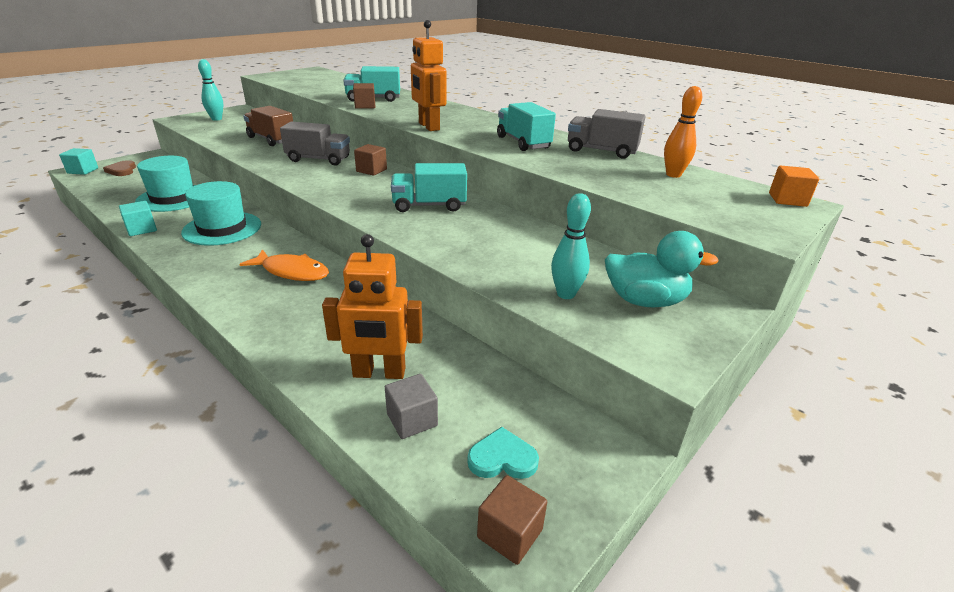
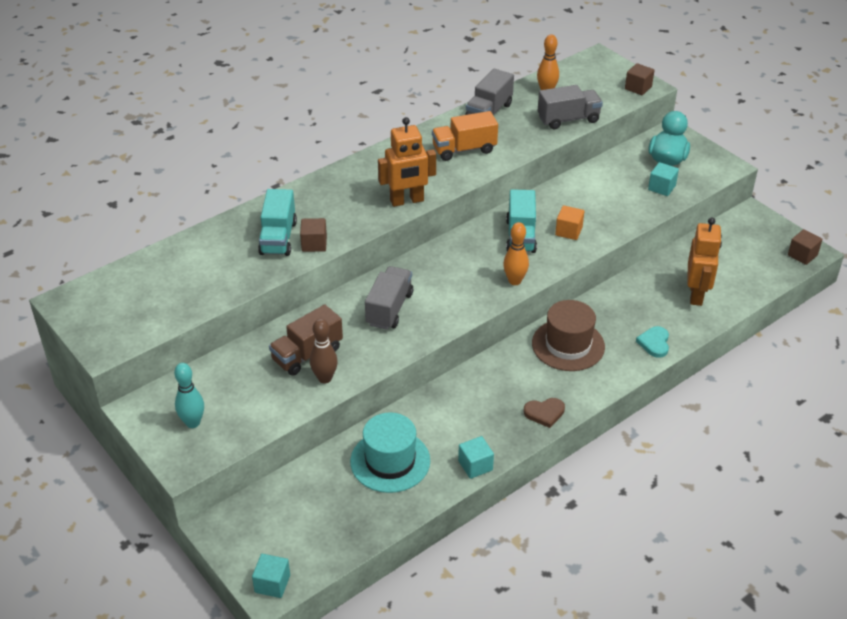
camera: 80 degrees left, 10 degrees up
brown heart [103,160,136,176] -> brown heart moved to [524,398,565,428]
turquoise hat [181,181,261,246] -> none
orange fish [239,249,329,281] -> brown hat [532,300,605,371]
brown cube [354,144,387,176] -> brown cube moved to [625,63,654,95]
grey cube [385,374,438,439] -> none
turquoise heart [467,427,539,479] -> turquoise heart moved to [636,326,669,358]
turquoise truck [497,102,556,151] -> orange truck [432,111,498,161]
turquoise bowling pin [551,193,591,299] -> turquoise cube [648,162,679,196]
orange cube [769,165,819,207] -> orange cube moved to [555,205,584,240]
none -> brown bowling pin [310,319,338,383]
none -> orange bowling pin [503,222,529,285]
none -> grey truck [538,85,603,129]

